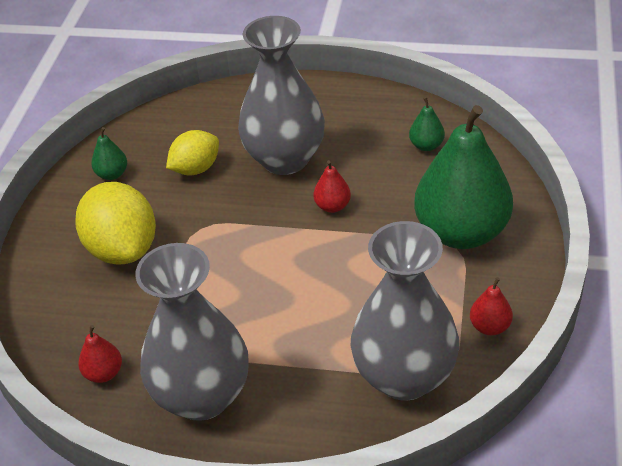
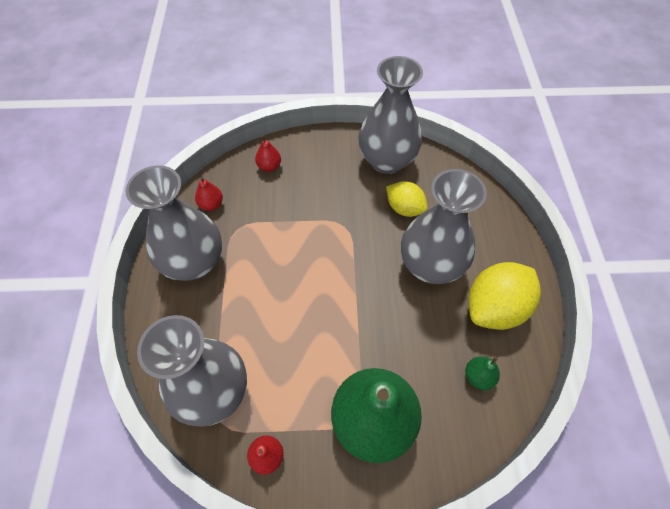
camera: 75 degrees right, 15 degrees up
yellow lemon [75,182,156,265] -> yellow lemon moved to [468,262,541,330]
green pear [91,127,127,180] -> grey vase [358,56,423,174]
red pear [313,160,351,213] -> red pear moved to [255,135,281,172]

